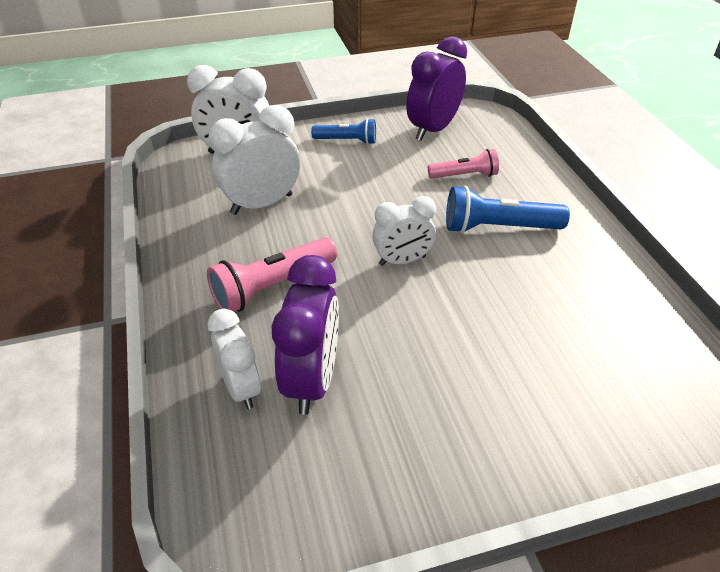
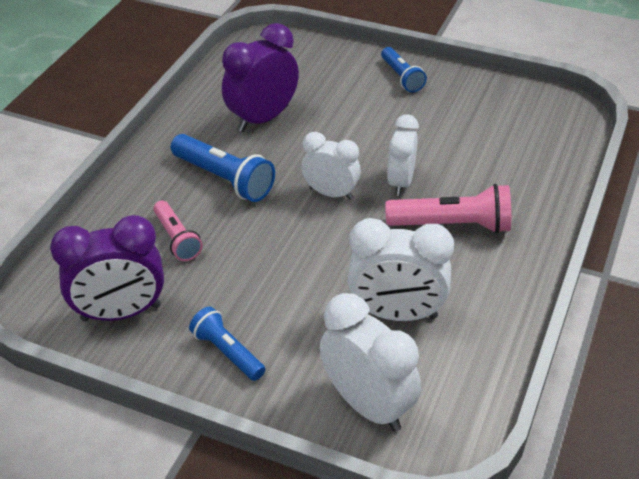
camera: 140 degrees left, 0 degrees up
white clock [208,309,261,409] -> white clock moved to [387,114,419,196]
purple clock [272,255,339,415] -> purple clock moved to [222,23,299,132]
pink flashlight [428,149,499,179] -> pink flashlight turned 150 degrees counterclockwise [153,201,203,261]
none -> blue flashlight [381,47,427,93]

